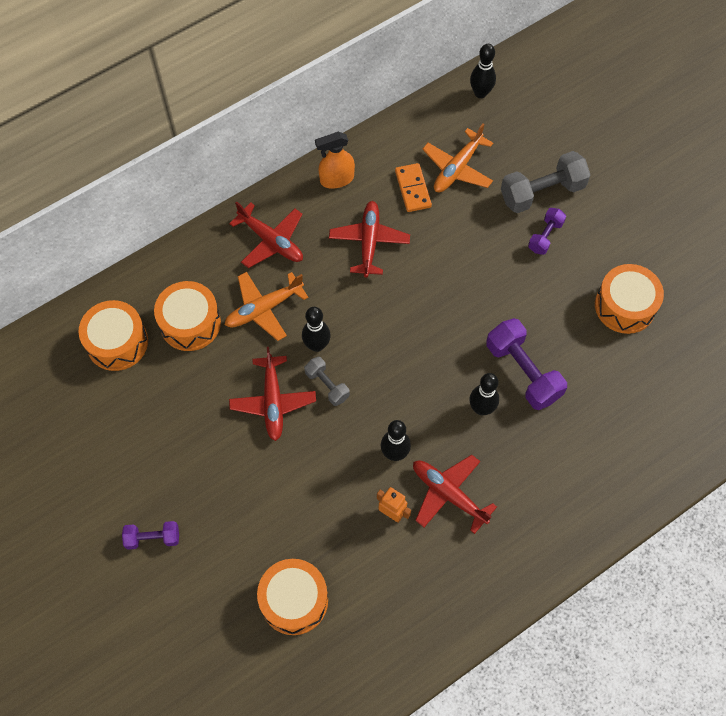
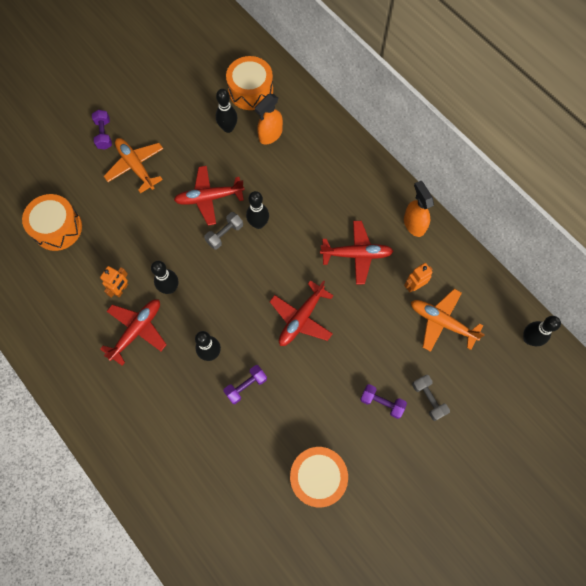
camera: 85 degrees right, 5 degrees up
orange drum [154,281,221,351] -> orange spray bottle [255,94,283,144]
orange plane [225,272,308,341] -> orange plane moved to [104,138,163,193]
red plane [229,201,303,268] -> red plane moved to [270,280,334,346]
orange domino [395,163,432,212] -> orange robot [404,263,433,292]
purple dumbbell [486,318,567,410] -> purple dumbbell [223,365,267,404], size x0.56
grey dumbbell [501,151,590,213] -> grey dumbbell [412,375,450,421], size x0.56
none -> black bowling pin [216,89,238,133]

